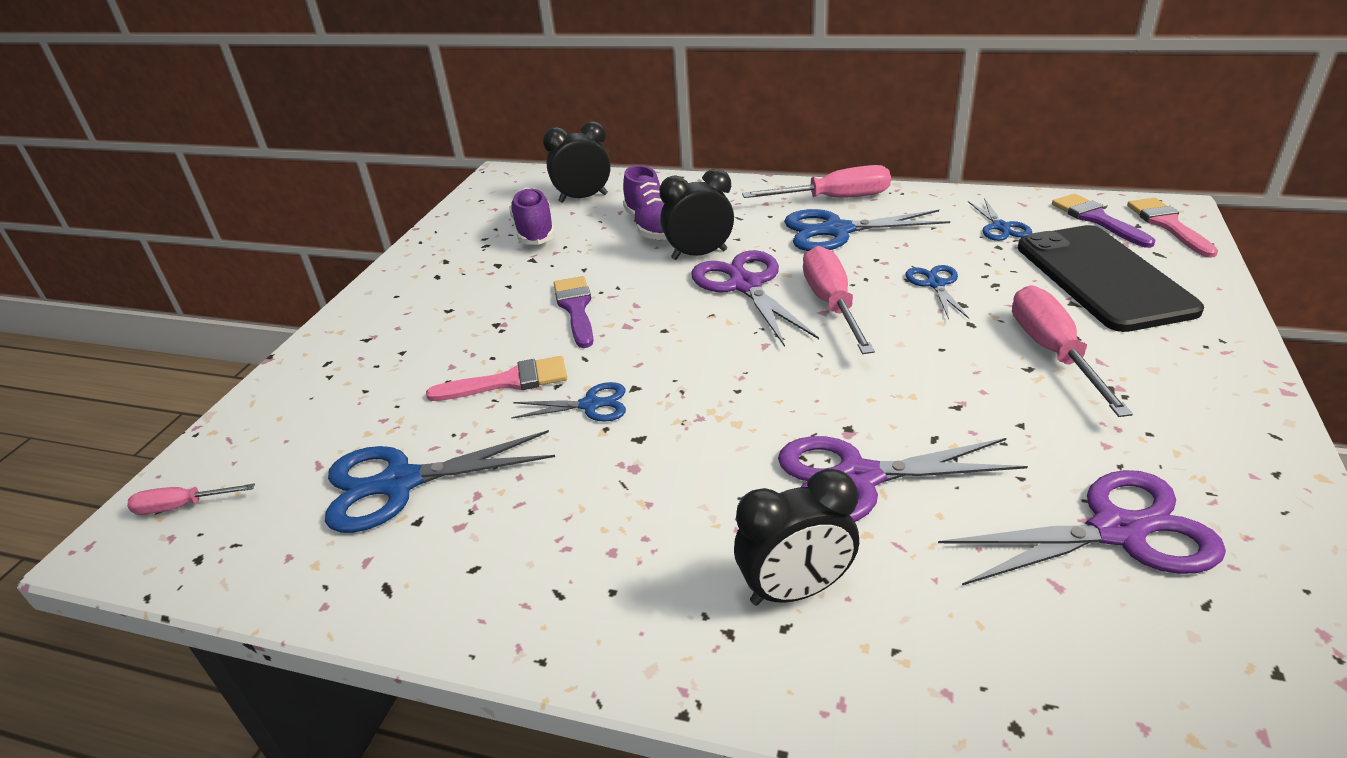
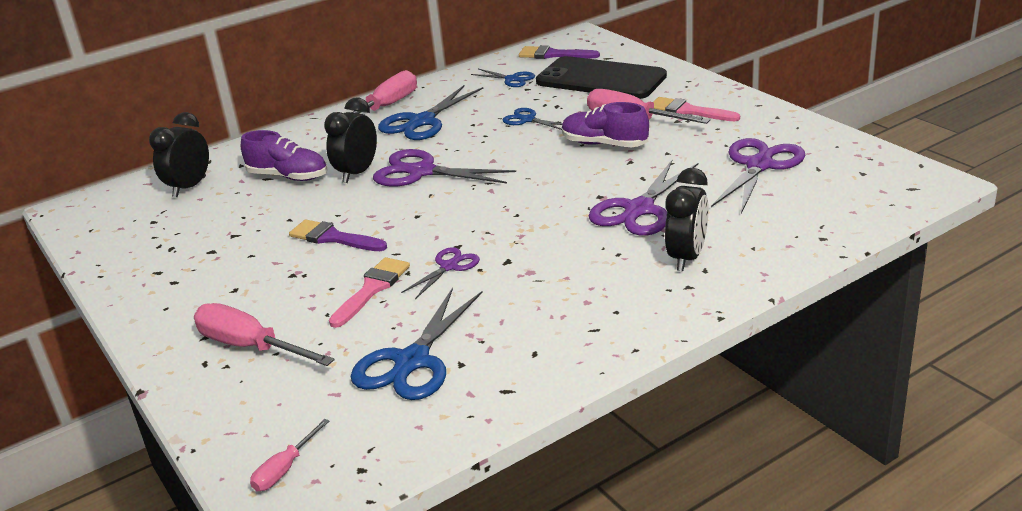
camera: 50 degrees left, 5 degrees down
purple shoe [509,187,555,245] -> purple shoe moved to [562,102,649,147]
blue scissors [511,382,626,422] -> purple scissors [401,247,480,299]
pink screwdriver [803,246,875,354] -> pink screwdriver moved to [194,303,335,366]
pink brush [1127,198,1218,258] -> pink brush moved to [653,97,740,121]

